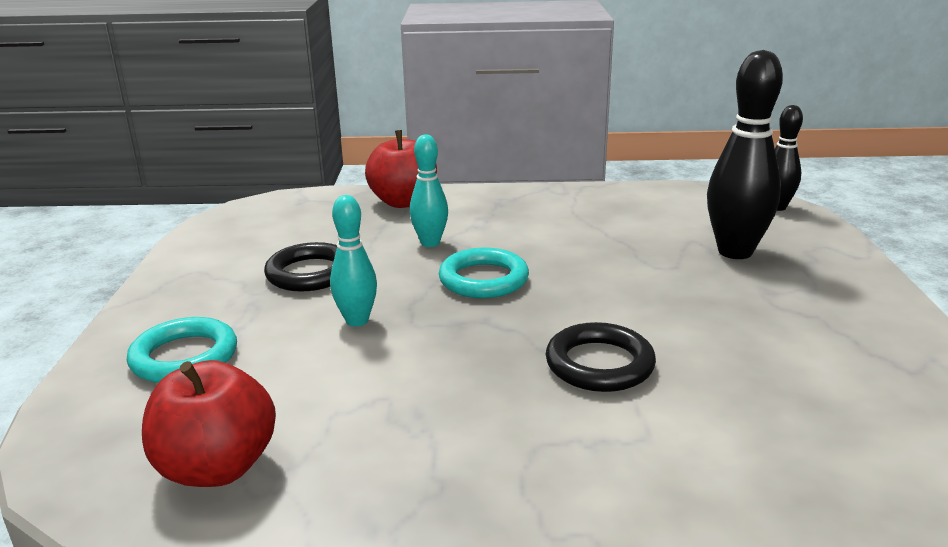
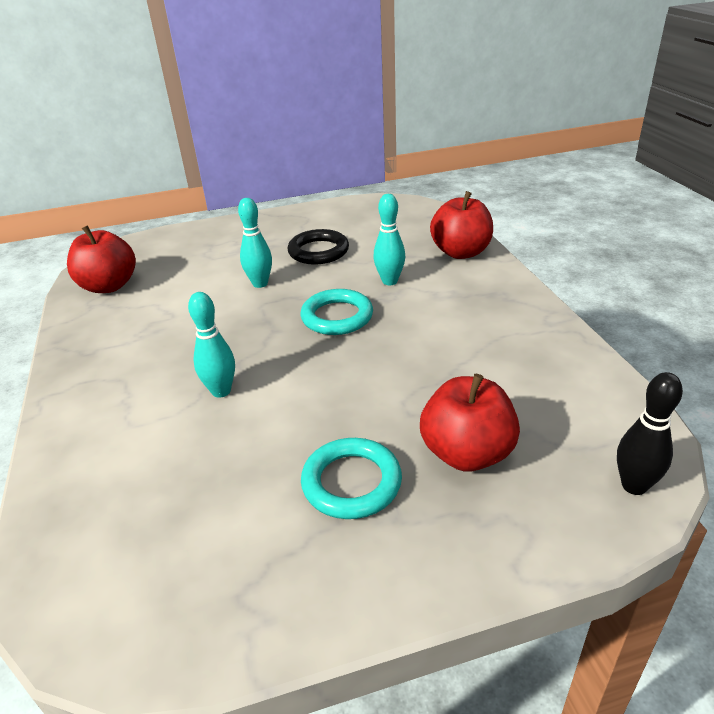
camera: 75 degrees right, 10 degrees up
turquoise ring [127,317,237,383] -> turquoise ring moved to [301,438,402,519]
black ring [546,322,656,392] -> turquoise bowling pin [188,292,235,398]
black bowling pin [707,50,783,259] -> red apple [420,374,520,472]

